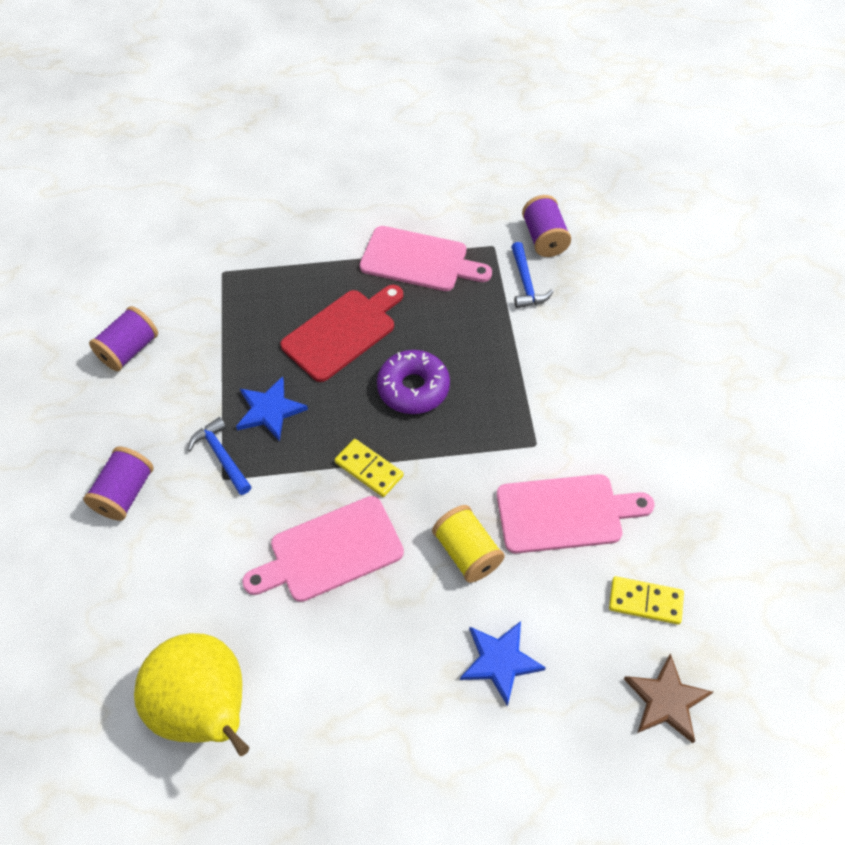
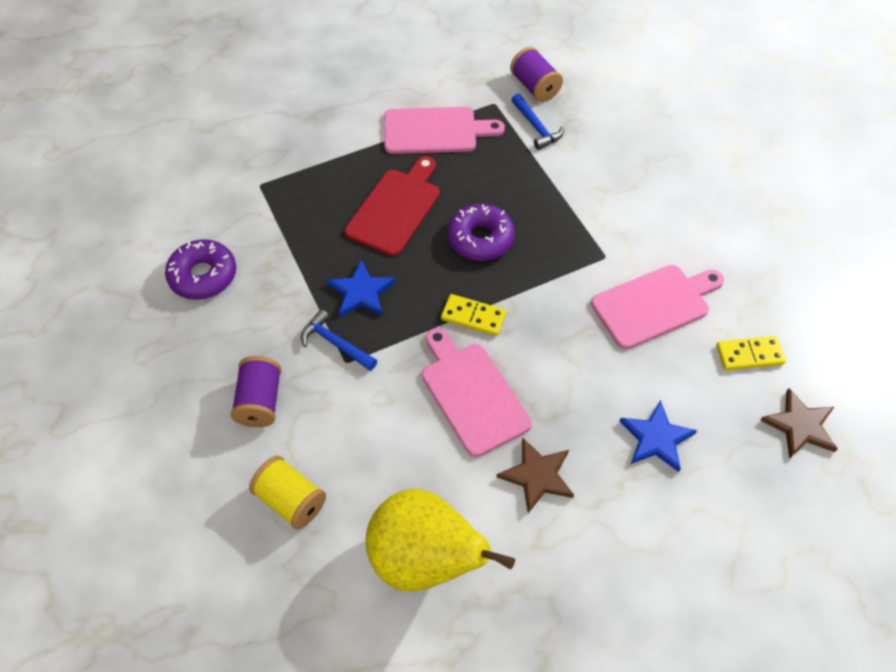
camera: 20 degrees left, 0 degrees up
purple spool [89,306,158,371] -> purple donut [165,239,236,300]
pink cutting board [242,496,404,602] -> pink cutting board turned 105 degrees clockwise [422,328,532,457]
yellow spool [432,505,505,583] -> yellow spool moved to [249,456,326,530]
none -> brown star [497,438,574,513]

